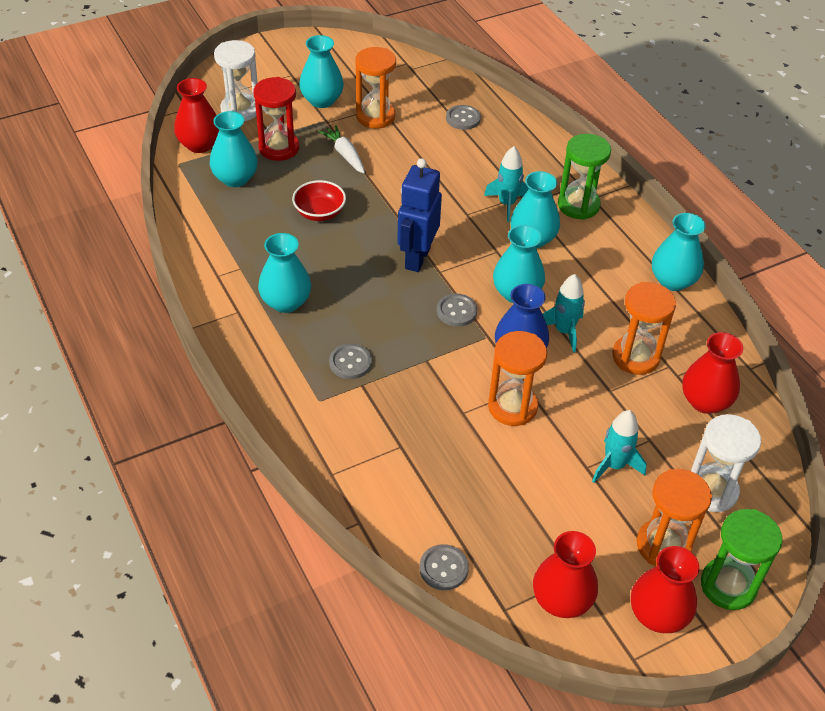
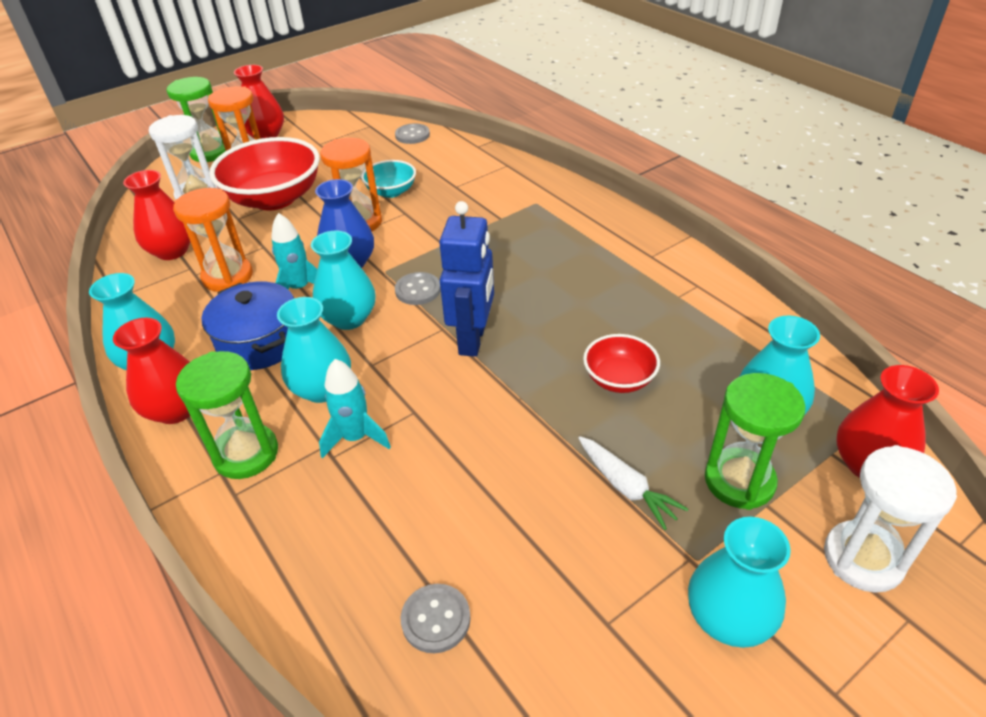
camera: 175 degrees right, 5 degrees down
red hourglass [253,77,299,161] -> green hourglass [705,373,806,510]
turquoise vase [258,233,311,313] -> none
grey button [329,344,372,379] -> none
orange hourglass [355,47,396,128] -> none
red vase [533,531,598,618] -> red vase moved to [113,318,190,424]
turquoise rocket [592,410,647,483] -> red bowl [209,137,320,211]
none -> blue pot [202,281,294,370]
none -> turquoise bowl [361,160,416,198]

